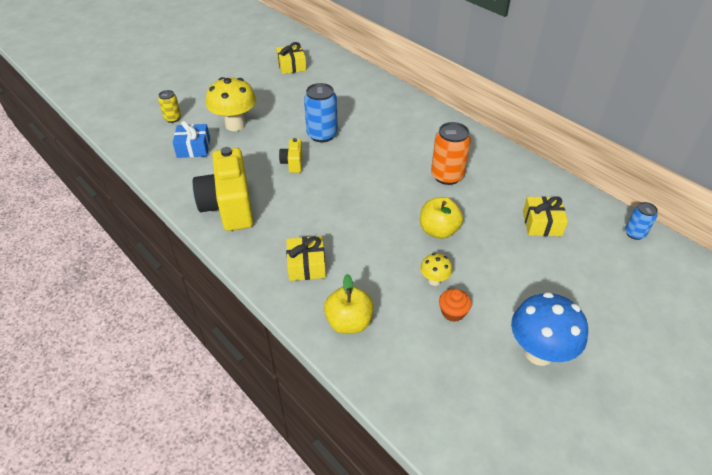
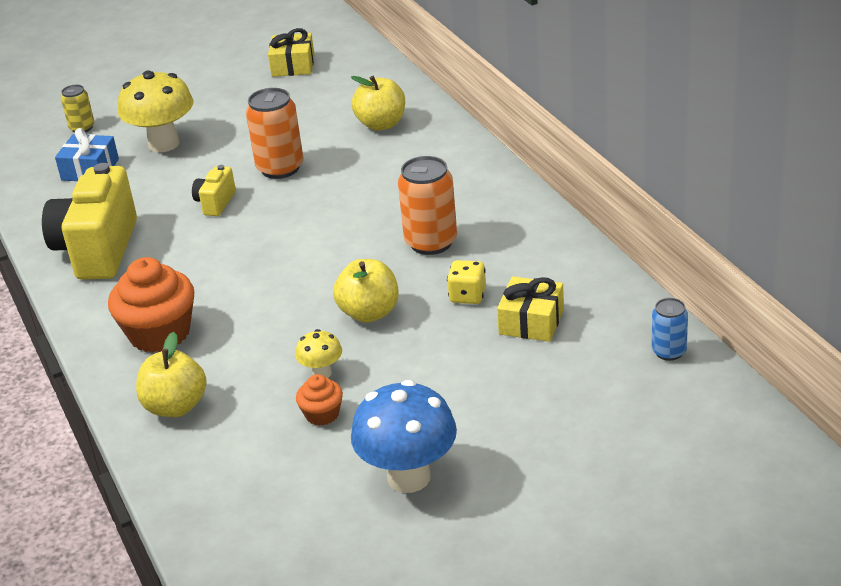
camera: 20 degrees right, 10 degrees down
yellow gift [286,236,326,281] -> orange cupcake [108,257,194,353]
blue can [304,83,338,142] -> orange can [246,88,304,179]
none -> yellow apple [351,76,405,131]
none -> yellow dice [447,260,486,304]

